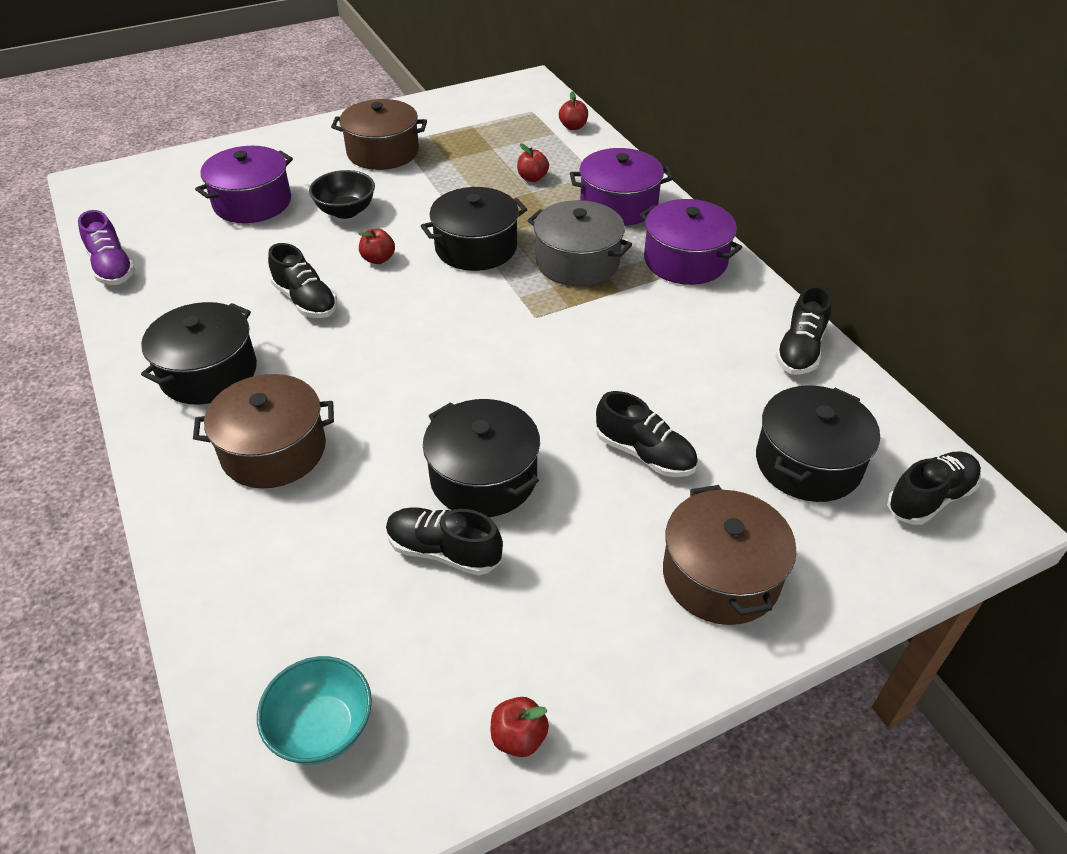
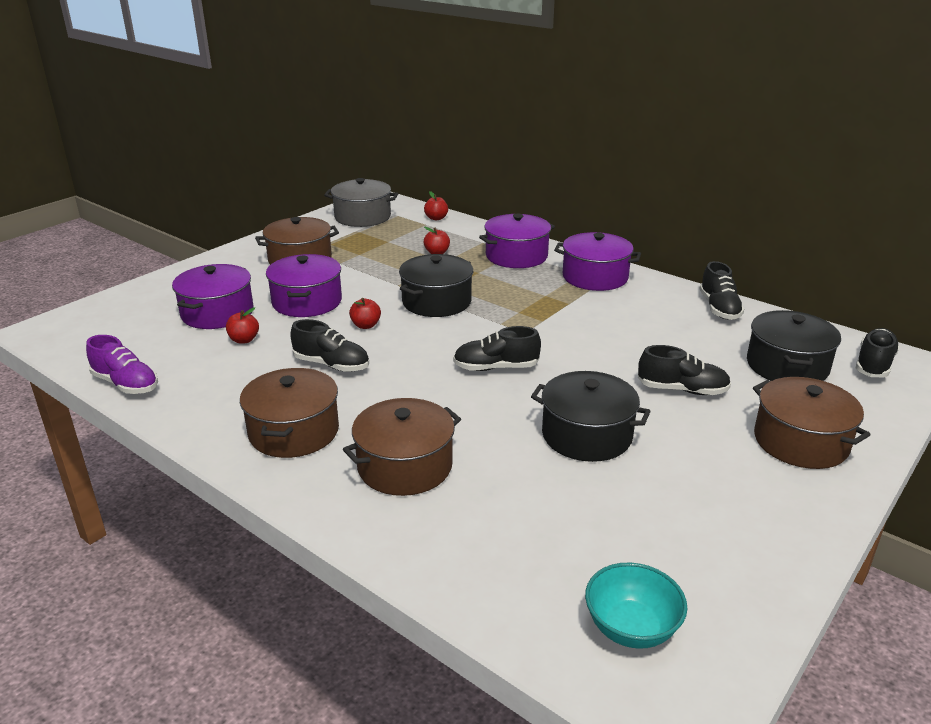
camera: 25 degrees left, 15 degrees down
black pot [141,302,257,405] -> brown pot [240,368,339,458]
black bowl [309,170,375,219] -> purple pot [266,254,342,317]
black shoe [386,507,503,575] -> black shoe moved to [453,326,541,371]
red apple [491,697,549,757] -> red apple moved to [226,307,259,344]
grey pot [527,200,632,286] -> grey pot moved to [324,178,398,227]

